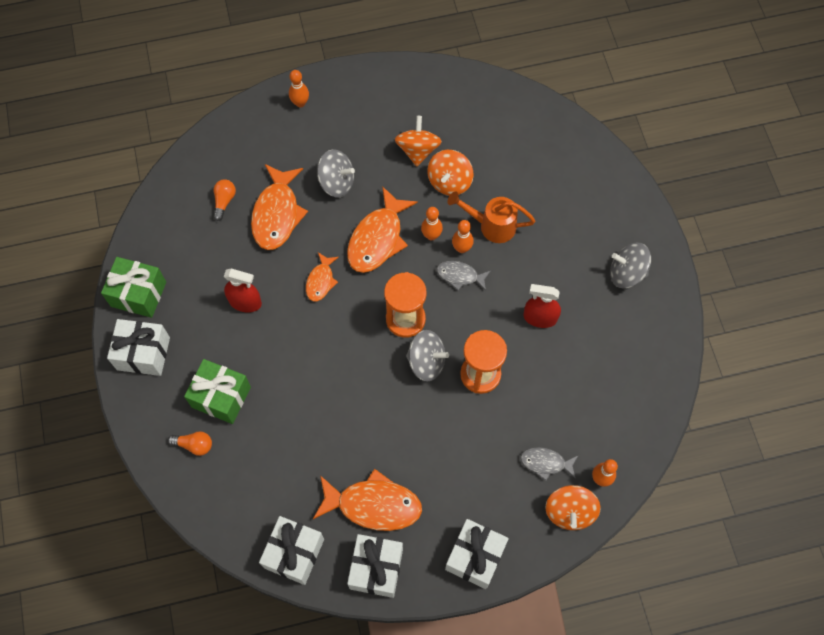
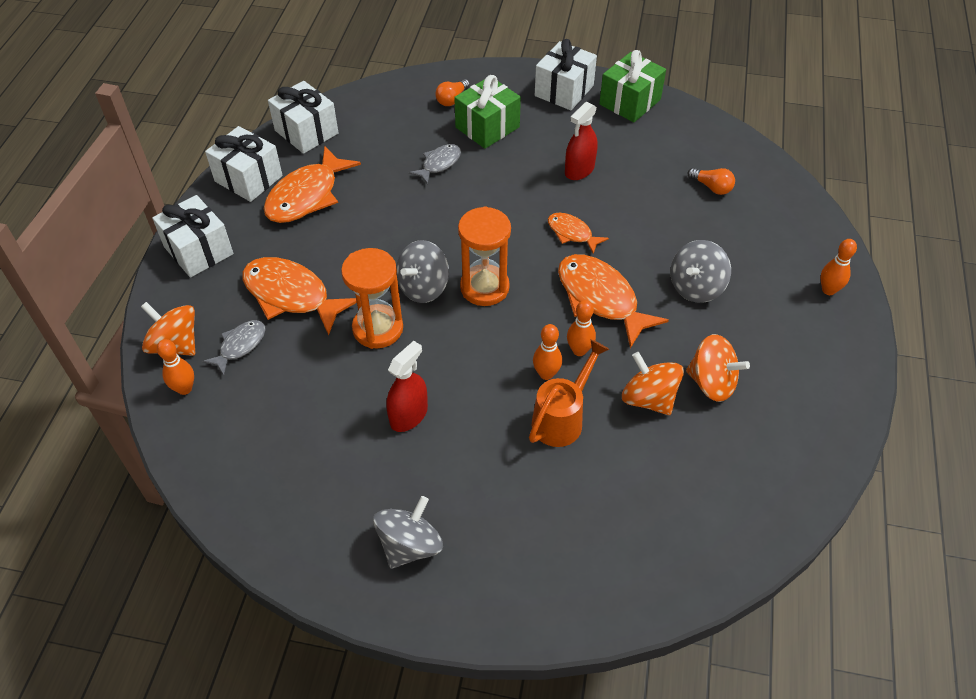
camera: 115 degrees right, 15 degrees down
orange fish [251,164,308,250] -> orange fish moved to [242,257,357,336]
grey fish [437,261,491,291] -> grey fish moved to [409,144,461,185]

